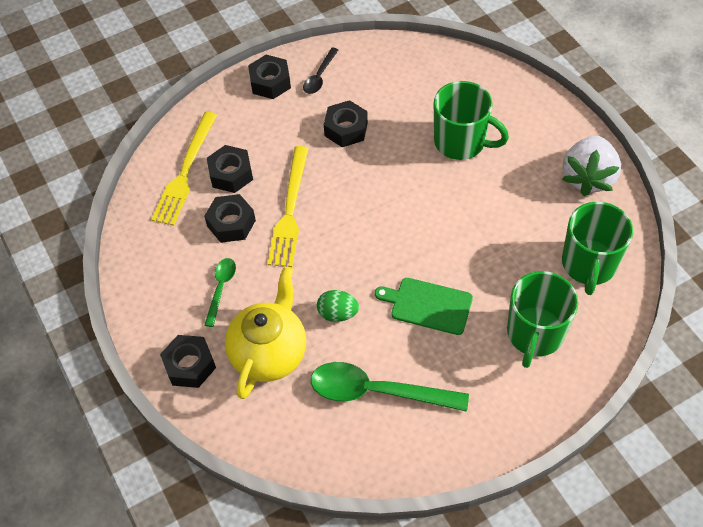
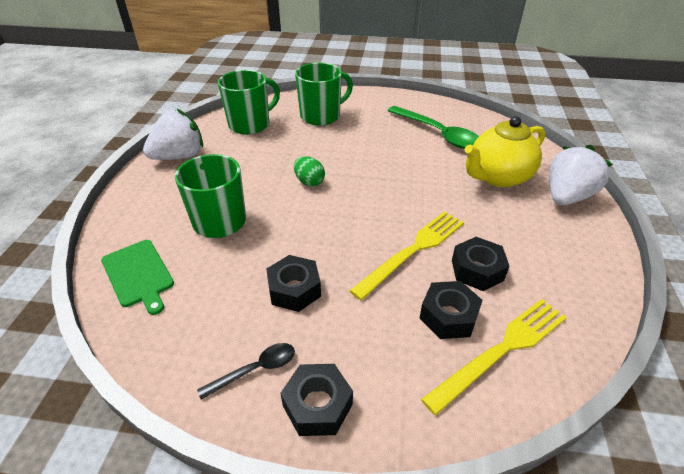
camera: 145 degrees left, 15 degrees down
black nut [160,335,216,388] -> white strawberry [549,145,613,205]
green spoon [205,258,236,327] -> none
green egg [317,290,359,322] -> green egg moved to [294,156,325,186]
green cutting board [375,278,473,335] -> green cutting board moved to [101,240,174,315]

